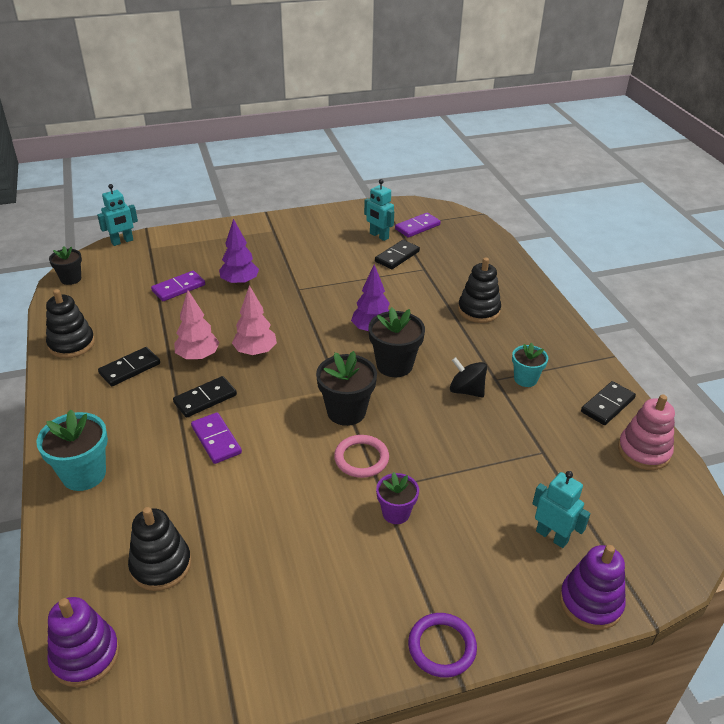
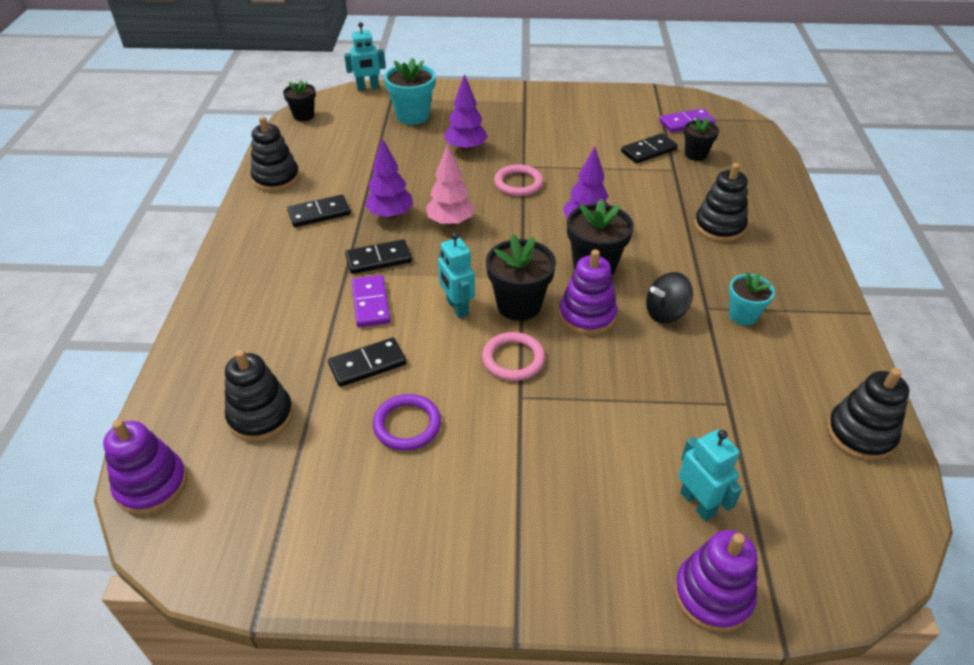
camera: 20 degrees right, 5 degrees up
turquoise flower pot [36,409,108,491] -> turquoise flower pot moved to [384,58,436,125]
purple domino [151,271,205,301] -> none
pink tree [174,290,220,361] -> purple tree [365,138,413,219]
turquoise robot [364,179,394,241] -> turquoise robot moved to [438,232,475,318]
purple flower pot [376,472,419,524] -> none
purple ring [408,613,477,678] -> purple ring moved to [373,394,441,451]
black spinning top [450,357,487,398] -> black spinning top turned 75 degrees counterclockwise [646,272,693,323]
black domino [581,381,636,425] -> black domino moved to [328,337,407,387]
pink stacking toy [618,394,675,470] -> black stacking toy [827,368,909,461]
none -> pink ring [494,164,543,196]
none -> purple stacking toy [559,250,617,335]
none -> black flower pot [684,116,719,161]

